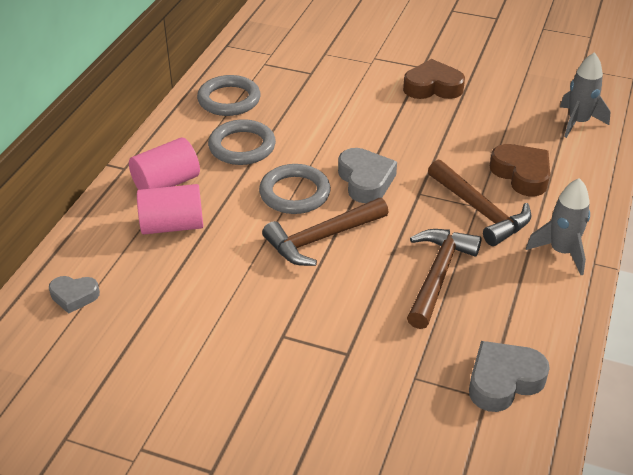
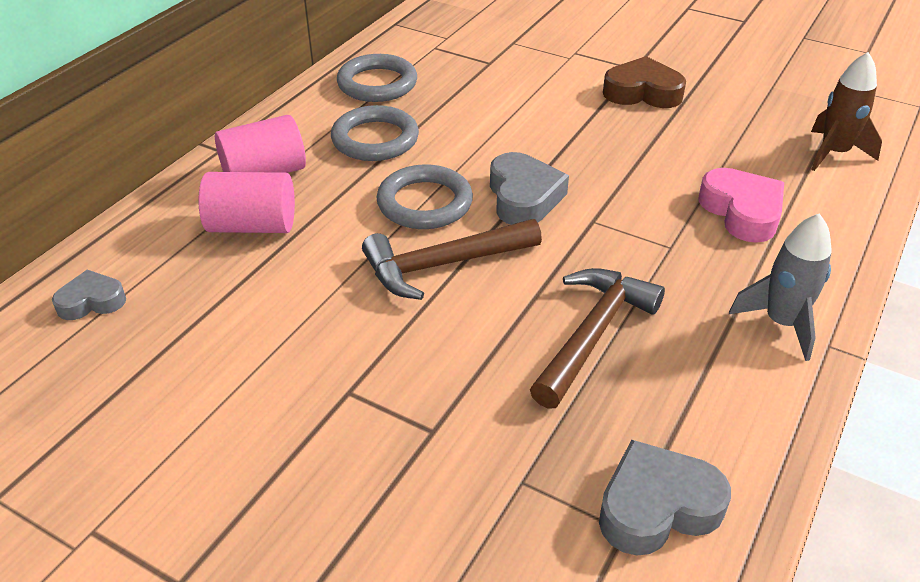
camera: 10 degrees right, 0 degrees up
grey heart [49,276,100,314] -> grey heart turned 150 degrees clockwise [52,270,126,320]
brown hammer [428,159,531,246] -> none
brown heart [490,144,550,196] -> pink heart [699,168,784,243]
grey rocket [560,52,610,138] -> brown rocket [811,52,882,171]

